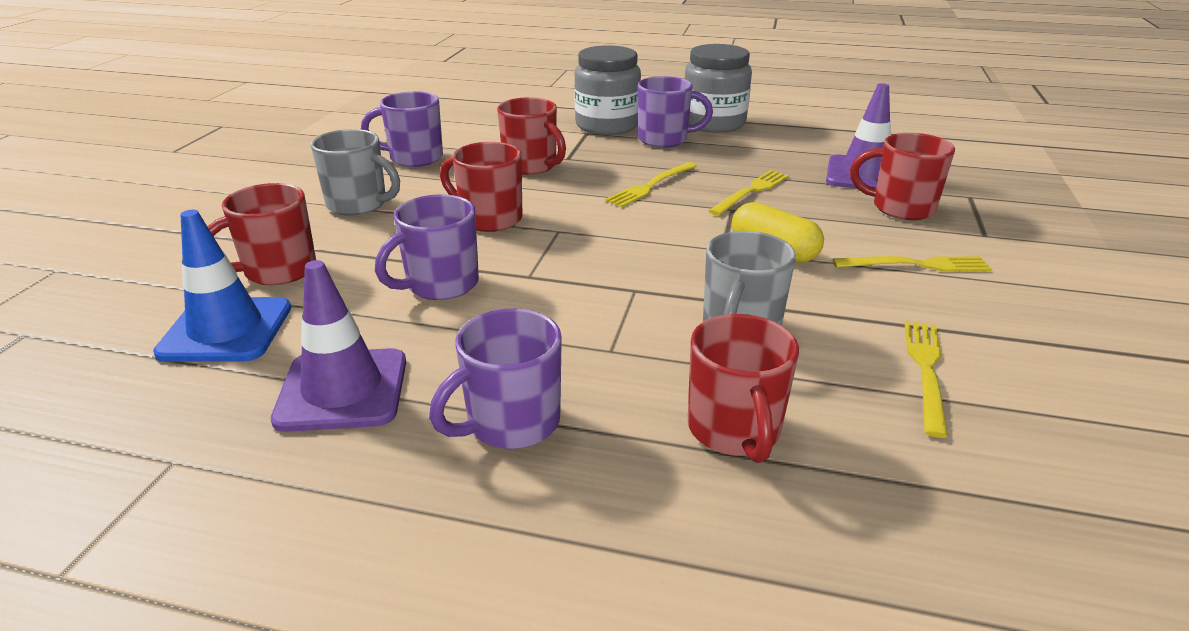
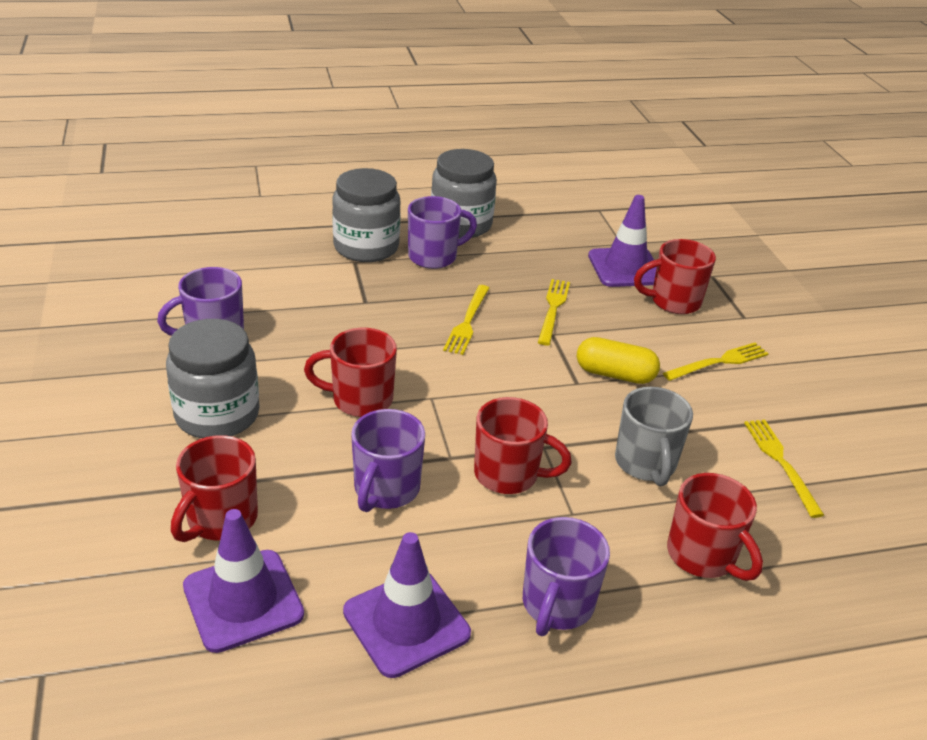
camera: 30 degrees left, 5 degrees up
blue traffic cone [153,210,291,362] -> purple traffic cone [183,509,304,653]
grey mug [310,129,400,216] -> grey jar [166,319,260,438]
red mug [497,97,566,175] -> red mug moved to [474,397,572,494]

